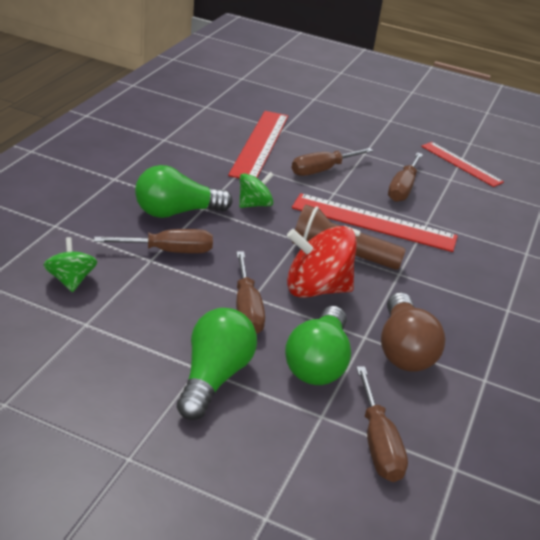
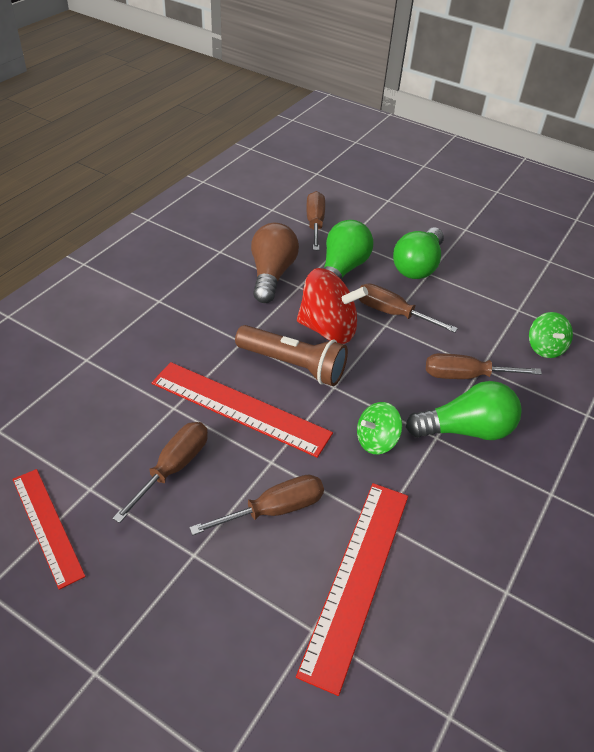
camera: 170 degrees left, 10 degrees up
brown screwdriver [236,252,265,334] -> brown screwdriver turned 60 degrees counterclockwise [359,283,458,333]

